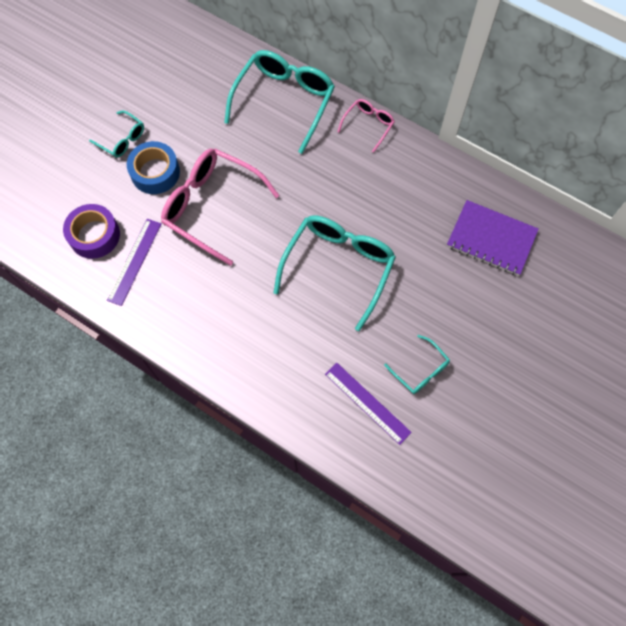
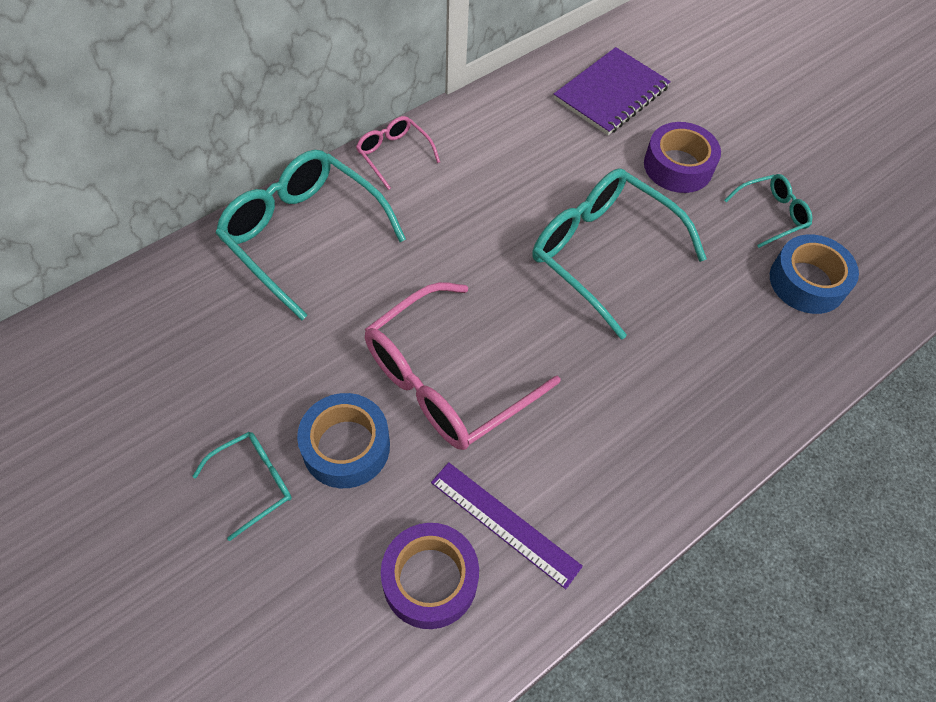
camera: 75 degrees left, 10 degrees down
purple ruler [325,362,412,445] -> blue tape [770,234,859,314]
none -> purple tape [644,122,721,193]

